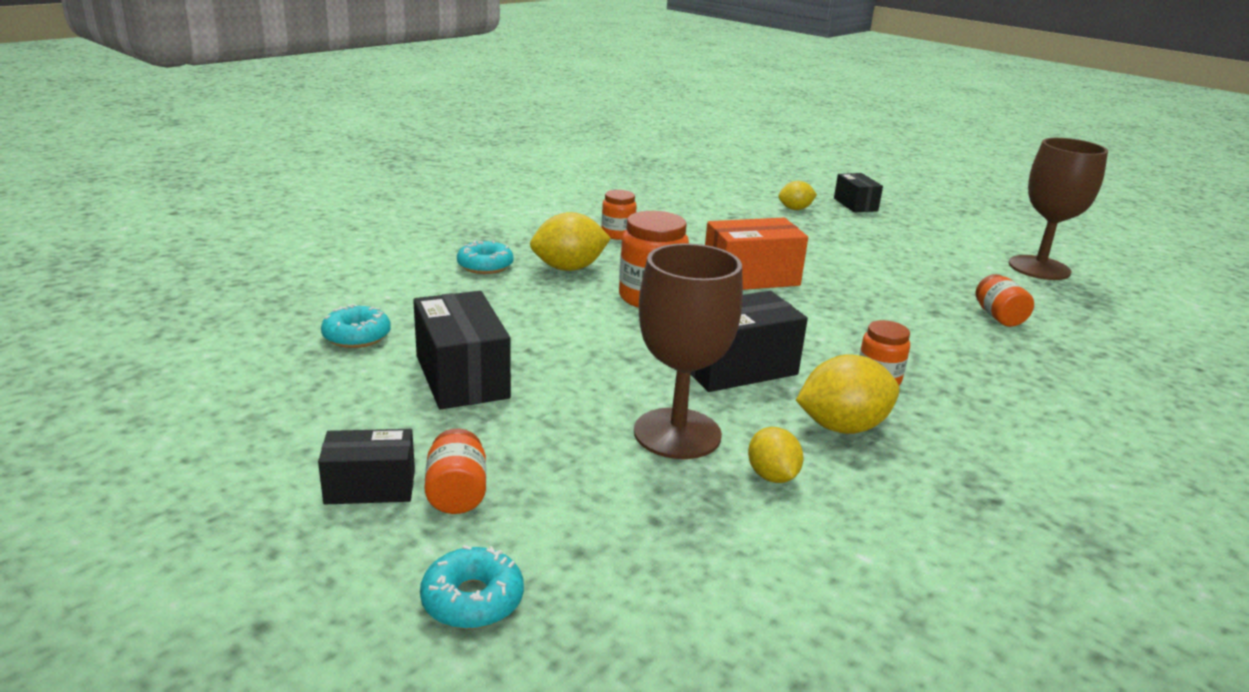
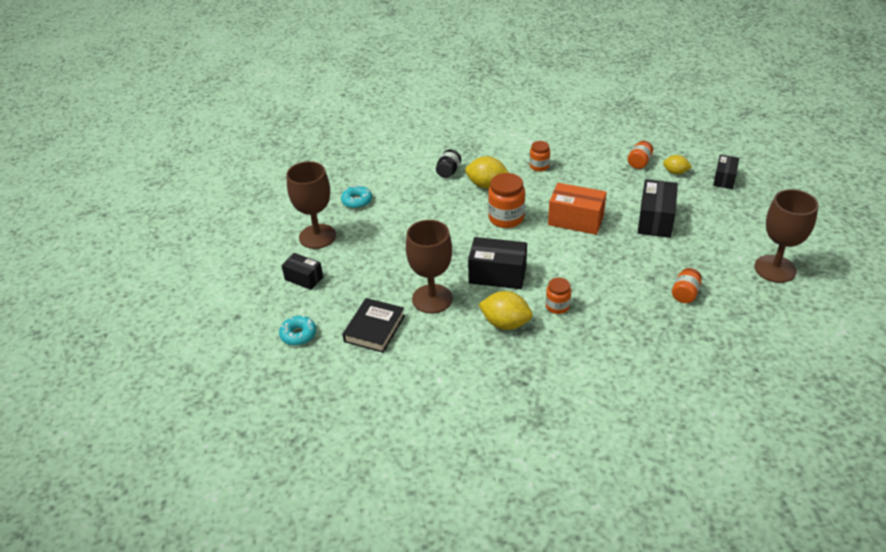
camera: 40 degrees right, 15 degrees up
black box [413,291,511,409] -> black box moved to [638,179,678,238]
orange jar [425,429,486,514] -> orange jar moved to [628,141,653,169]
turquoise donut [457,240,513,274] -> black jar [436,149,461,178]
yellow lemon [748,427,803,483] -> none
none -> brown goblet [286,161,336,249]
none -> black book [343,298,405,353]

